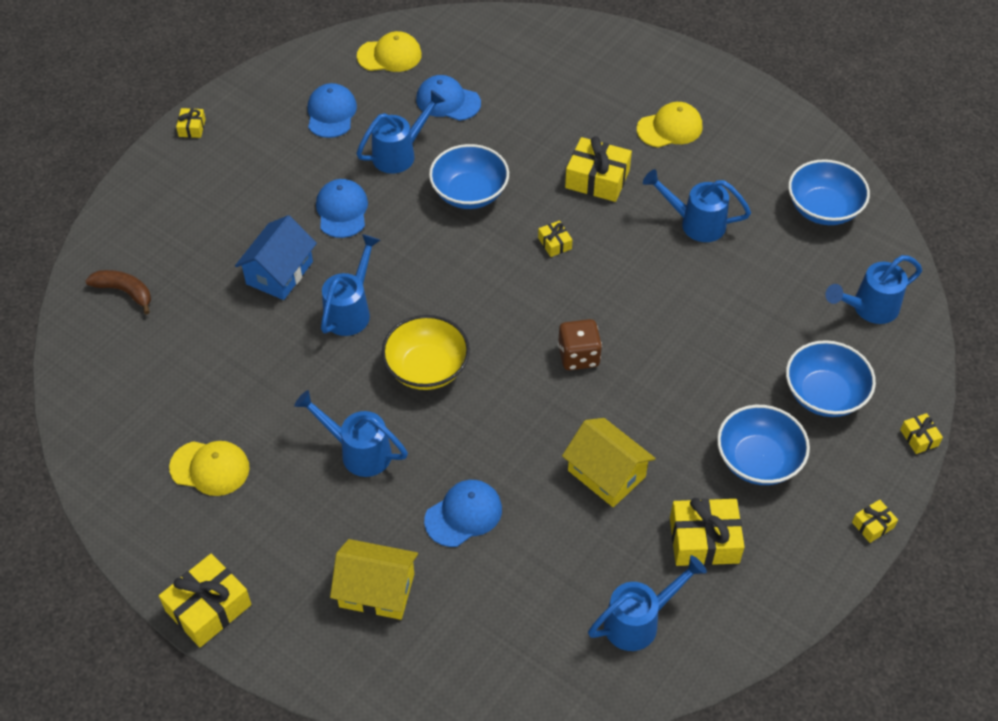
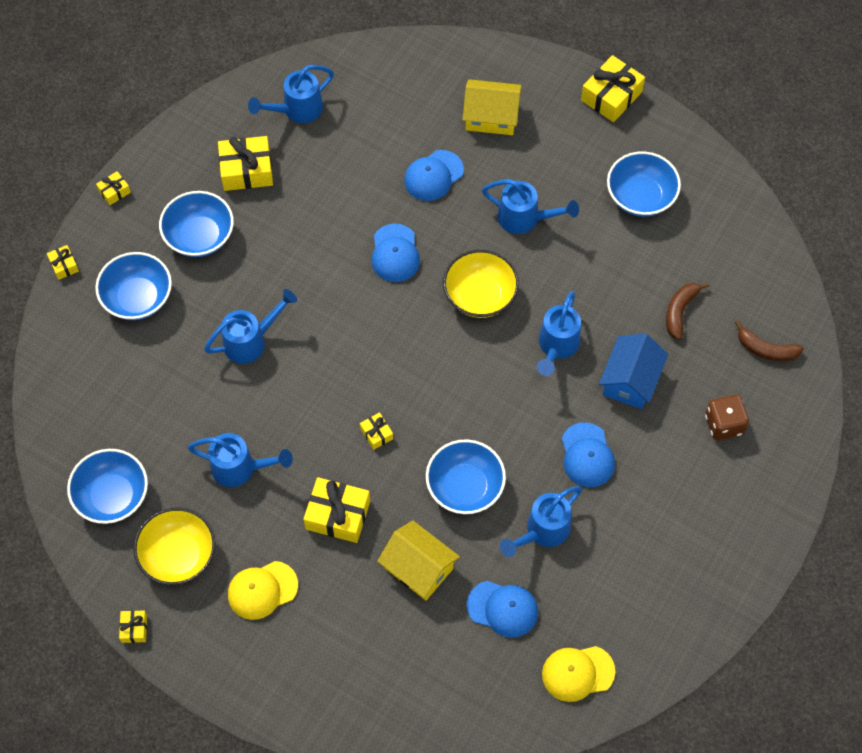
camera: 175 degrees right, 10 degrees up
yellow cap [169,441,250,496] -> blue bowl [607,152,681,217]
yellow gift [176,108,206,138] -> yellow gift moved to [119,610,147,643]
blue cap [308,83,357,138] -> blue cap moved to [372,224,420,282]
brown dice [558,319,602,370] -> brown dice moved to [705,395,749,441]
yellow house [562,418,656,507] -> yellow house moved to [377,520,460,601]
blue watering can [825,255,922,324] -> blue watering can moved to [204,289,297,364]
none -> yellow bowl [134,508,215,585]
none -> brown banana [666,282,709,340]

